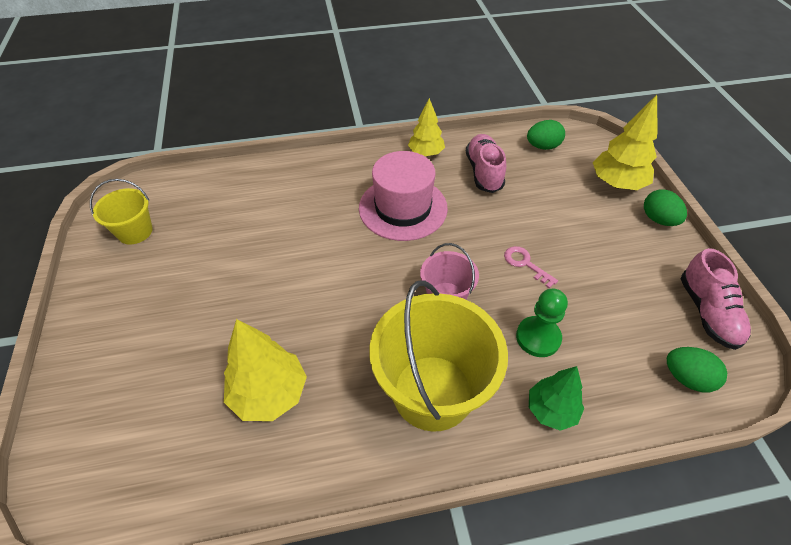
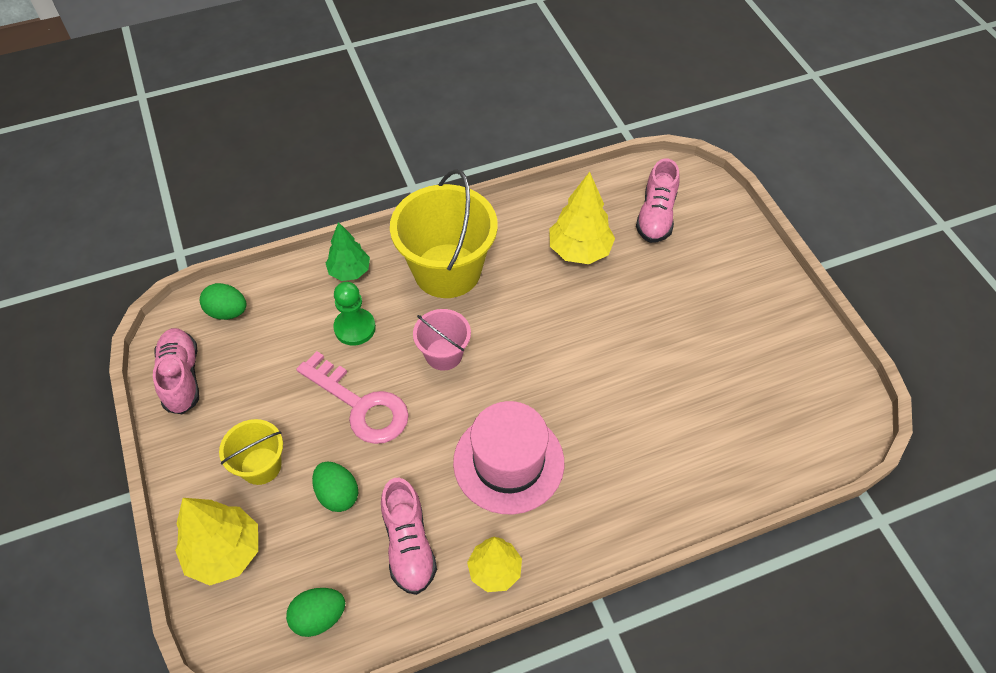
camera: 170 degrees right, 5 degrees up
yellow bucket [90,179,153,245] -> yellow bucket moved to [219,419,283,485]
pink key [504,246,558,288] -> pink key [296,351,409,444], size x2.00
green egg [644,189,687,226] -> green egg moved to [312,462,358,512]
none -> pink shoe [636,159,680,243]

